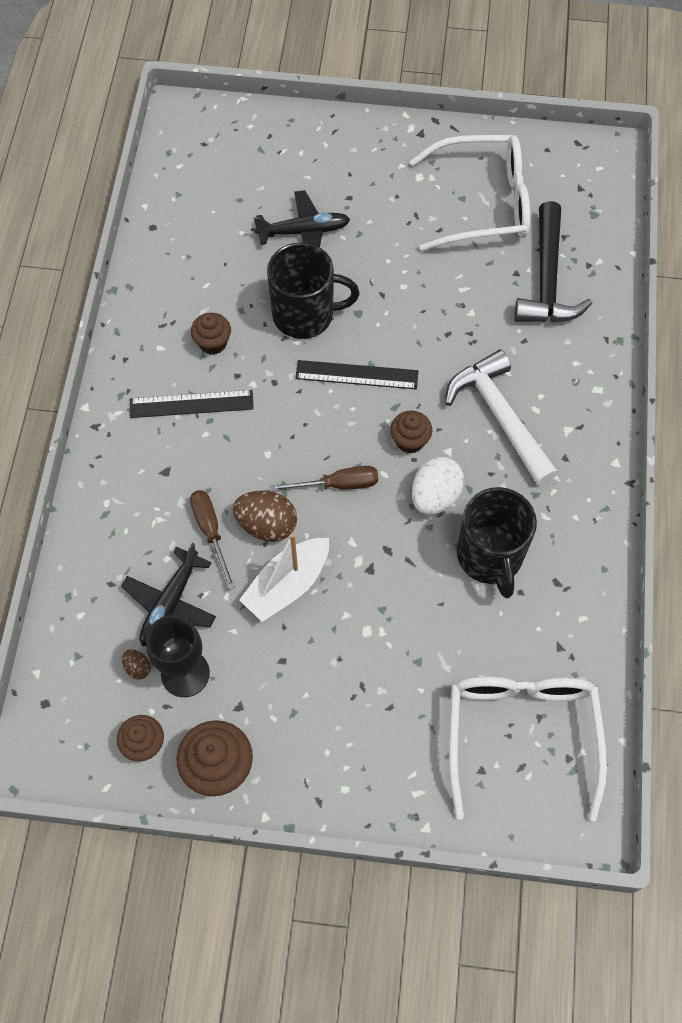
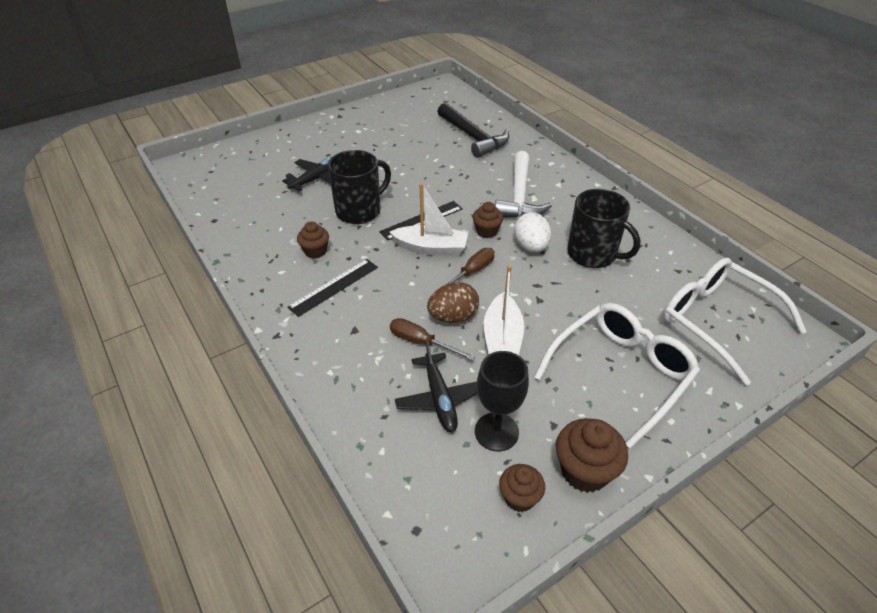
camera: 40 degrees left, 20 degrees down
brown egg [122,649,151,680] -> none
white glasses [410,135,530,251] -> white glasses moved to [534,303,700,448]
white hammer [445,350,558,486] -> white hammer turned 105 degrees counterclockwise [495,151,552,217]
none -> white boat [390,183,468,256]

